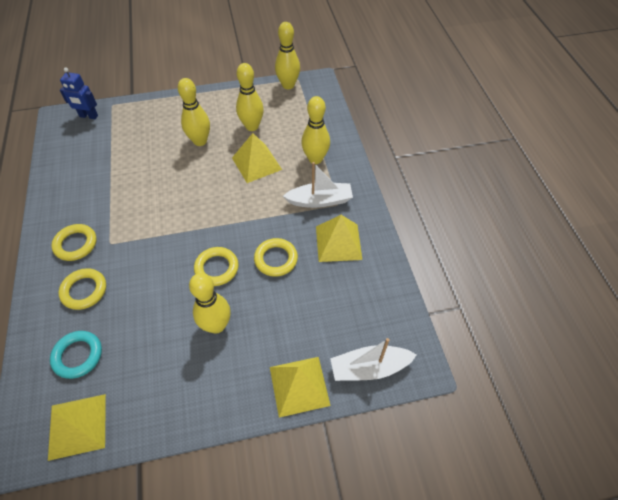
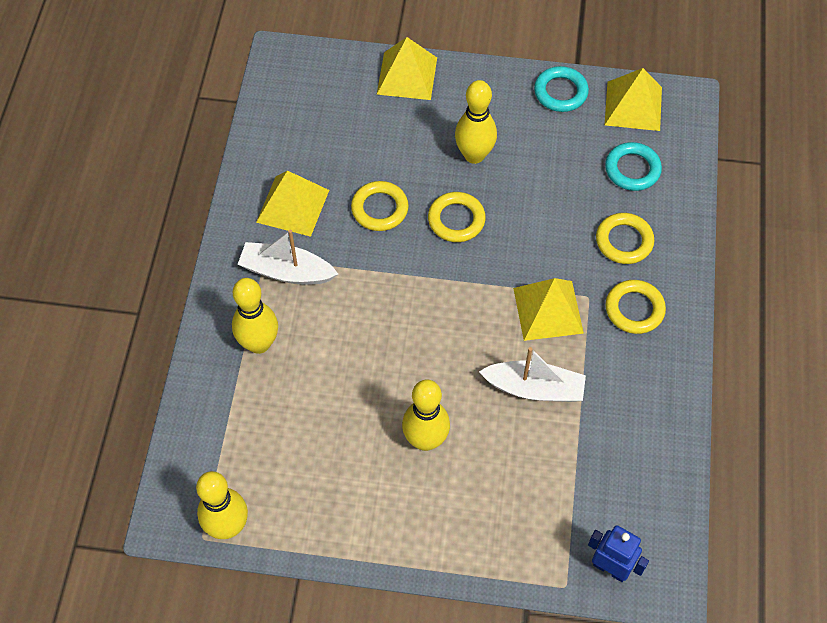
camera: 160 degrees left, 5 degrees up
yellow pyramid [232,133,282,183] -> yellow pyramid moved to [513,278,584,341]
yellow bowling pin [236,63,264,131] -> none
white boat [330,338,417,381] -> white boat moved to [479,347,586,402]
none -> turquoise ring [534,66,589,112]

